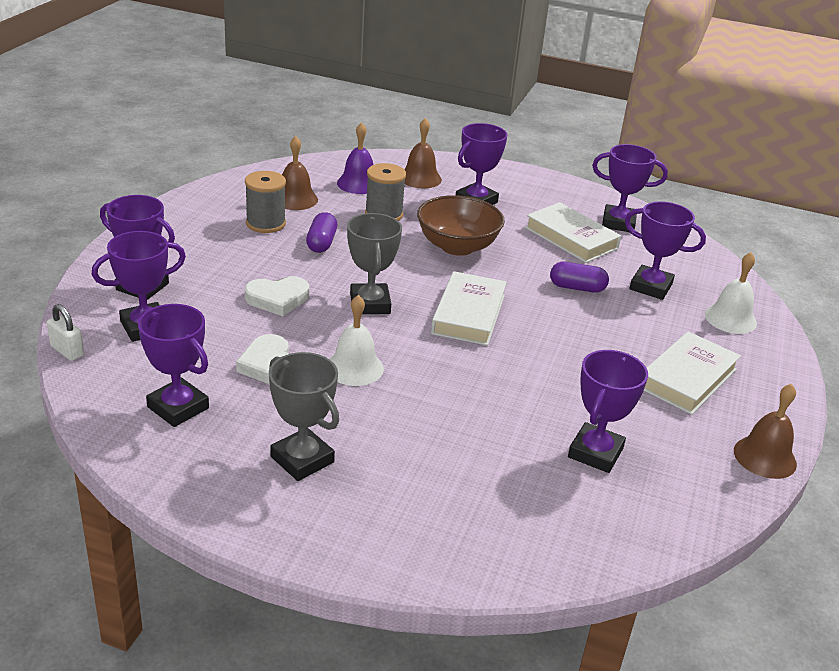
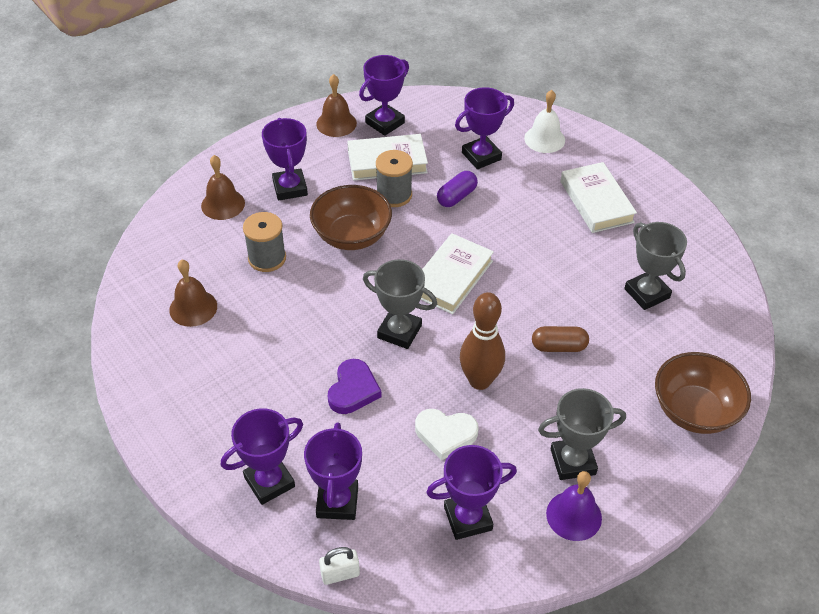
camera: 55 degrees left, 15 degrees up
grey spool [245,171,286,233] -> grey spool moved to [376,150,413,207]
white heart [245,276,309,316] -> purple heart [328,359,381,414]
purple capsule [306,212,337,253] -> none
white bell [329,295,384,386] -> brown bowling pin [460,292,505,390]
purple bell [337,122,373,194] -> purple bell moved to [546,471,602,541]
white book [431,271,507,346] -> white book turned 75 degrees clockwise [420,233,494,314]
purple trophy [568,350,648,473] -> grey trophy [624,222,687,310]
brown bell [734,384,797,479] -> brown bell moved to [316,74,357,137]
none -> brown capsule [532,326,589,352]
none -> brown bowl [655,352,751,434]

